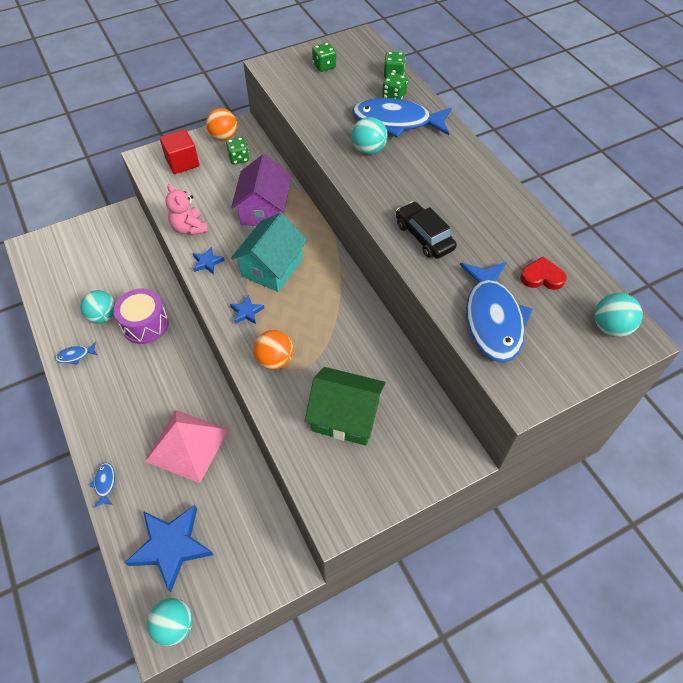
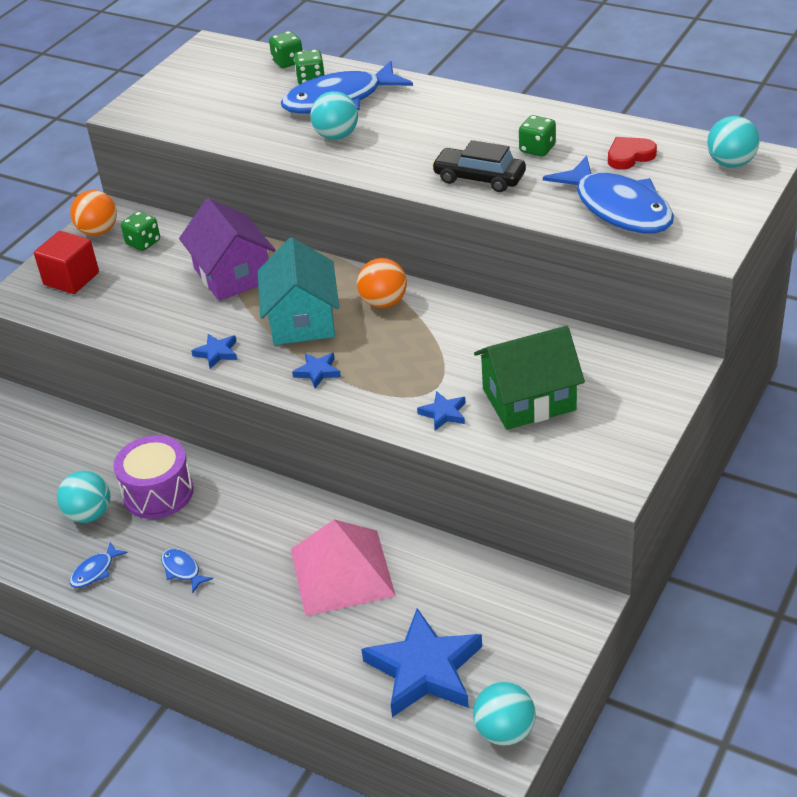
camera: 30 degrees left, 15 degrees down
blue fish [90,463,115,508] -> blue fish moved to [161,548,213,593]
pink teddy bear [165,184,208,235] -> none
orange ball [254,330,293,370] -> orange ball moved to [357,258,407,308]
green dice [312,42,336,72] -> green dice moved to [519,115,556,157]
none -> blue star [417,391,466,431]

